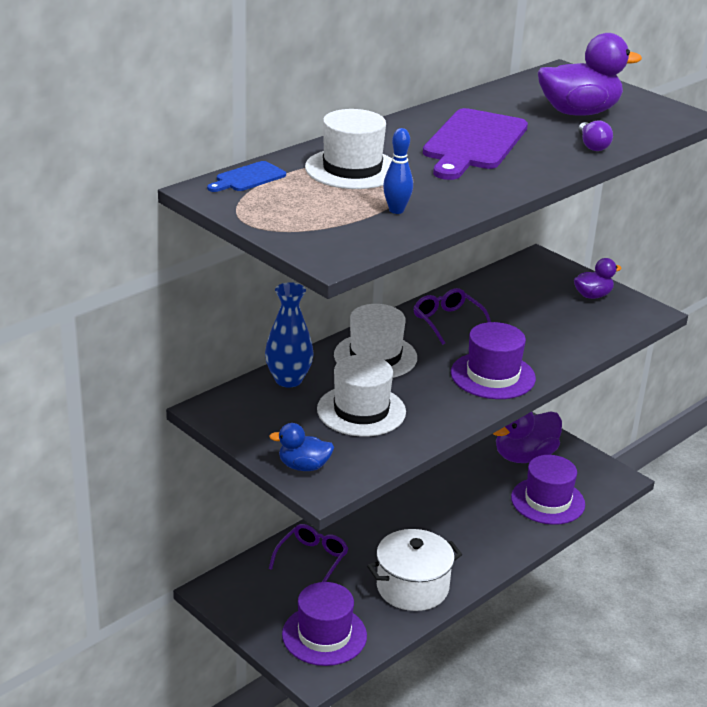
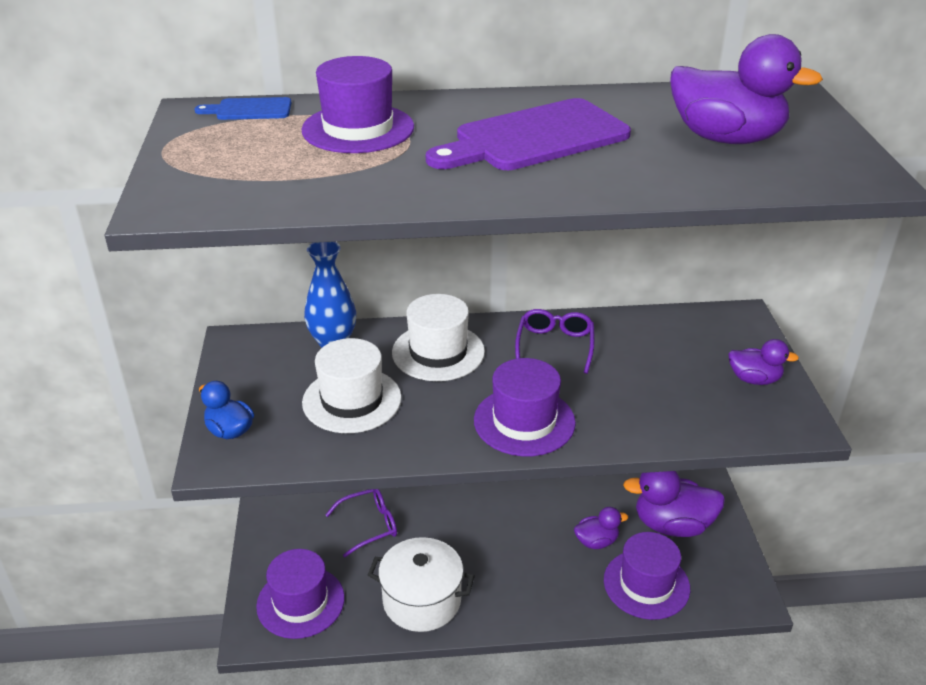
camera: 40 degrees right, 5 degrees up
white hat [305,109,392,189] -> purple hat [302,56,414,153]
blue bowling pin [383,128,413,214] -> none
purple light bulb [578,120,613,151] -> none
none -> purple duck [574,507,628,549]

